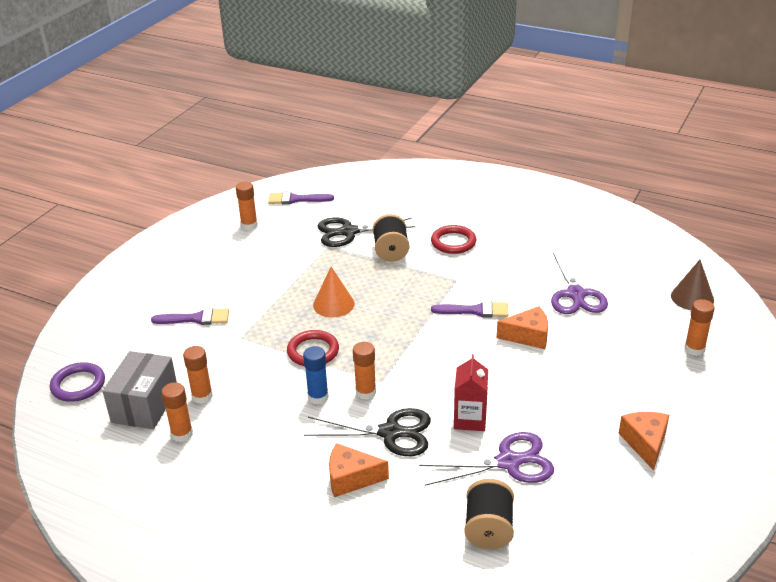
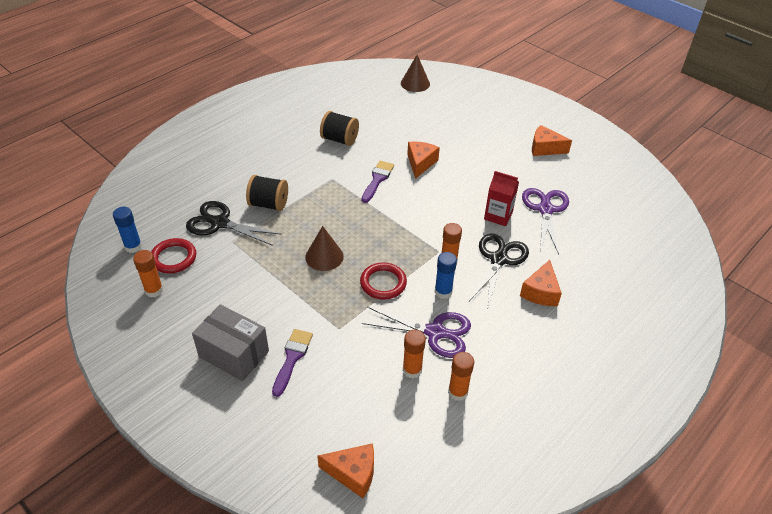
camera: 75 degrees left, 10 degrees up
purple ring [50,362,105,402] -> orange cheese [317,443,374,498]
grey box [102,351,177,429] -> grey box moved to [192,304,269,381]
purple brush [268,192,334,204] -> blue glue stick [113,207,142,253]
orange cone [313,267,355,317] -> brown cone [305,226,344,271]
black scissors [317,218,416,247] -> black scissors turned 105 degrees clockwise [186,201,282,246]
red ring [431,225,476,254] -> red ring moved to [151,238,196,273]
black spool [465,479,514,549] -> black spool moved to [320,111,359,146]
purple scissors [551,250,608,314] -> purple scissors moved to [362,307,471,358]
orange glue stick [685,299,715,356] -> none

